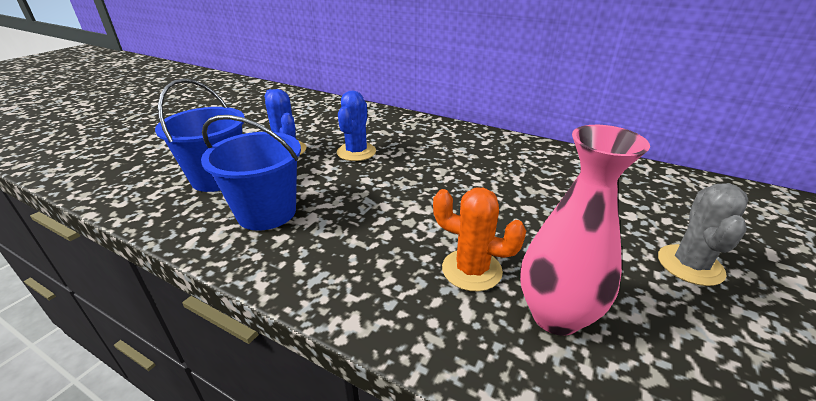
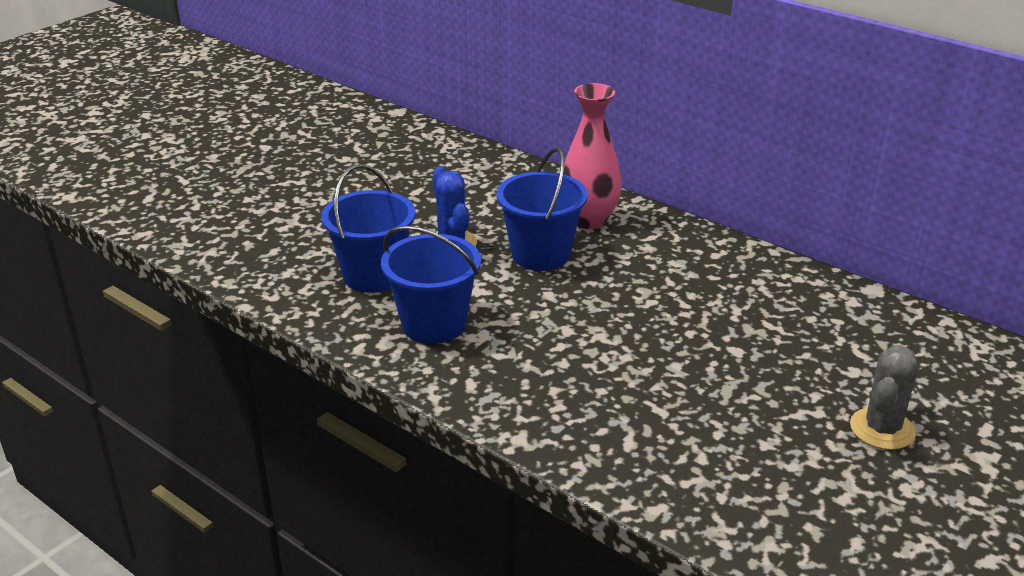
camera: 10 degrees right, 0 degrees up
blue cactus [337,90,376,161] -> blue bucket [497,147,588,271]
orange cactus [433,187,526,291] -> none
pink vase [520,125,650,336] -> pink vase moved to [564,83,622,229]

